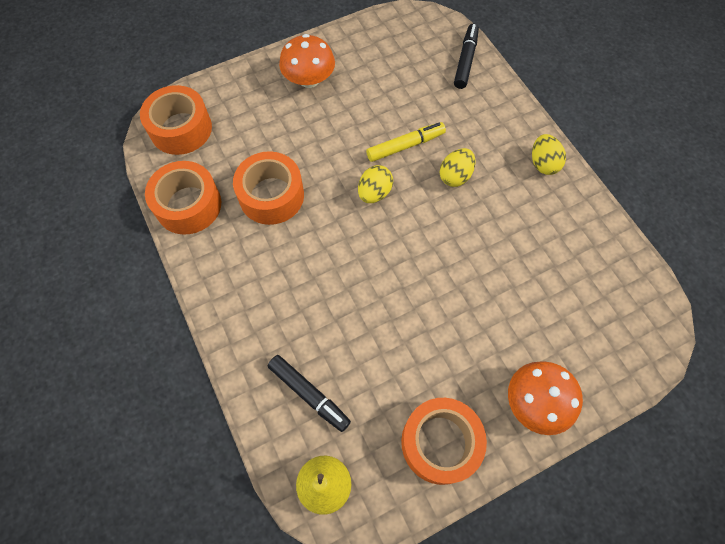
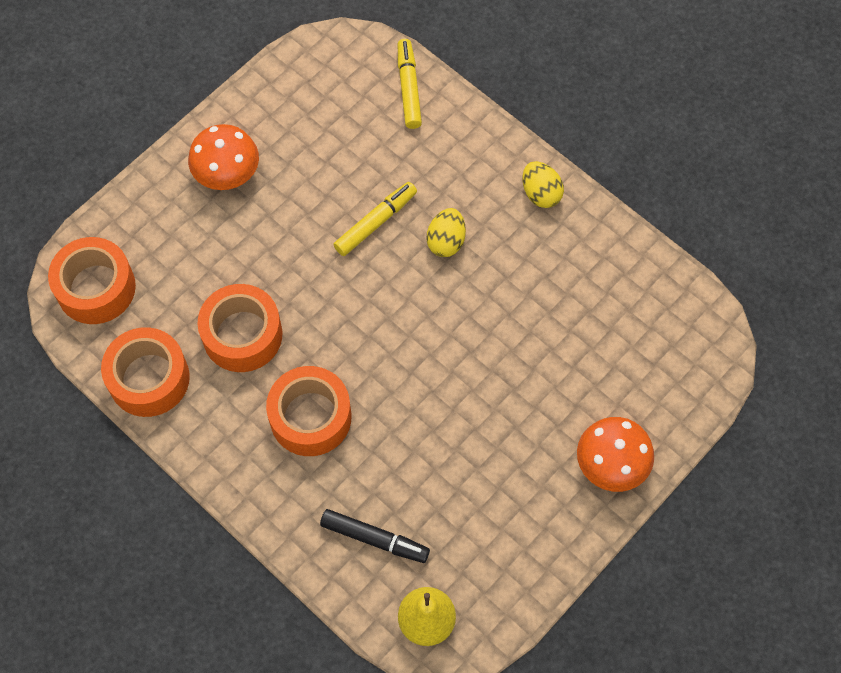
camera: 20 degrees left, 0 degrees up
yellow egg [358,165,393,203] -> none
orange tape [401,398,487,485] -> orange tape moved to [266,366,352,456]
black marker [454,24,479,89] -> yellow marker [398,39,422,129]

